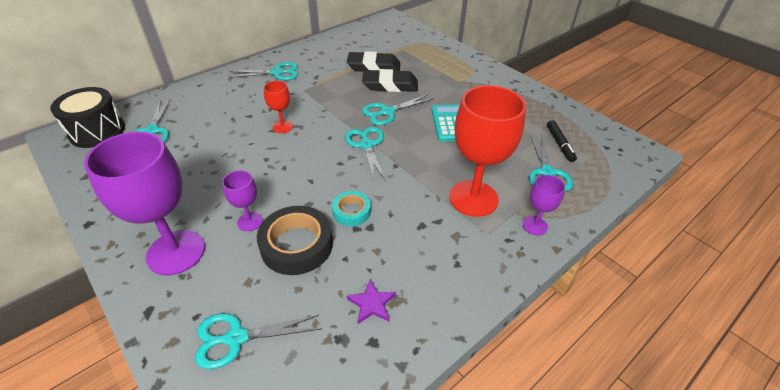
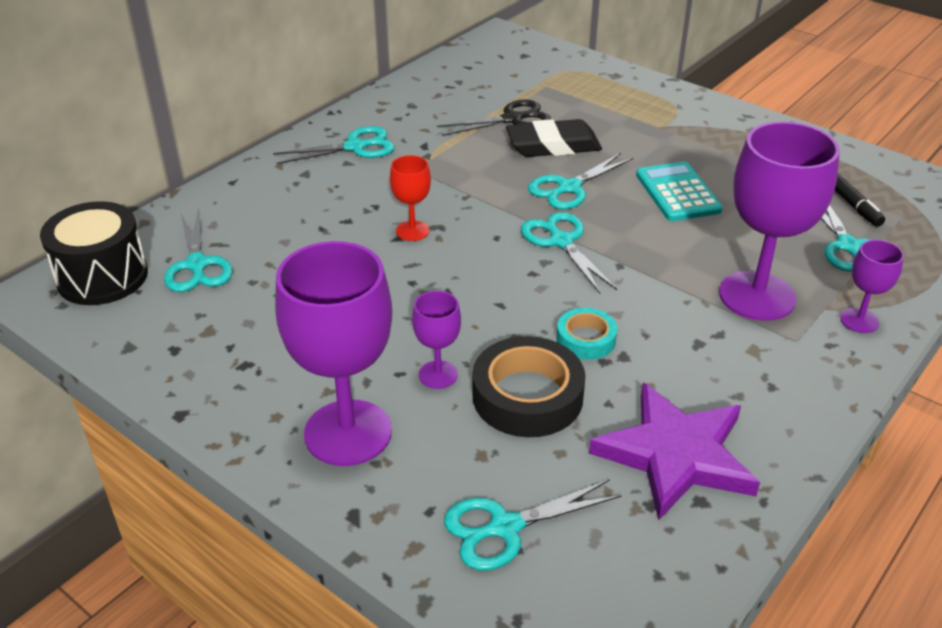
camera: 10 degrees left, 5 degrees down
black eraser [347,51,401,71] -> black scissors [437,99,551,136]
purple star [347,279,396,324] -> purple star [589,383,760,520], size x2.25
red goblet [449,85,526,217] -> purple goblet [719,122,840,321]

